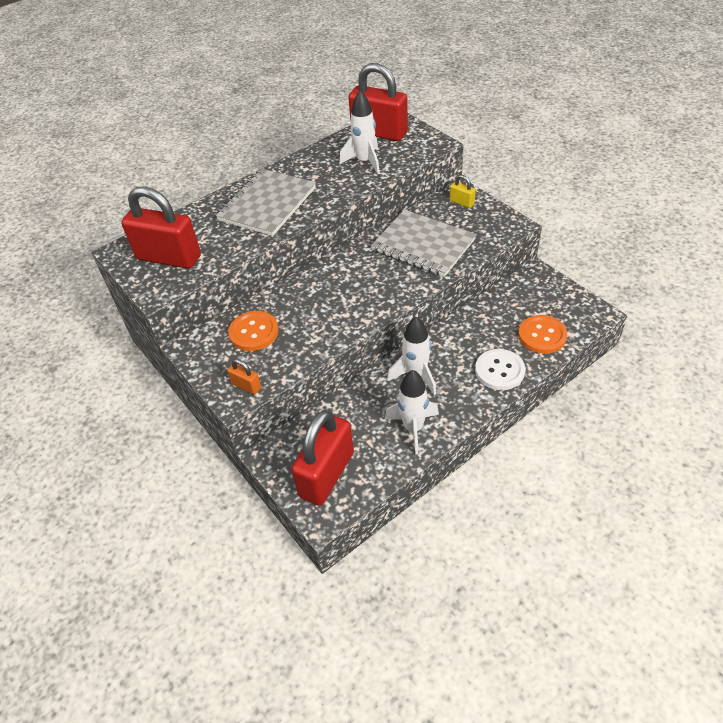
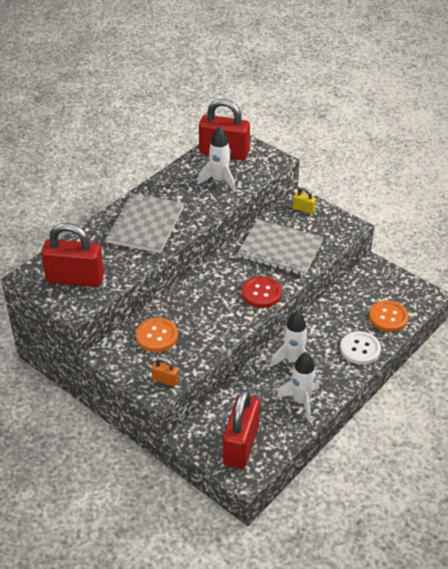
camera: 15 degrees left, 5 degrees down
none -> red button [242,276,282,308]

